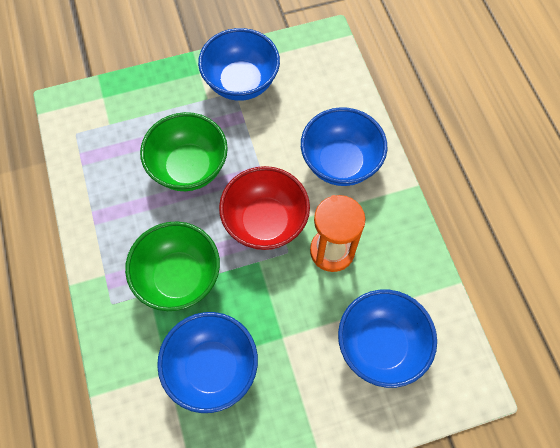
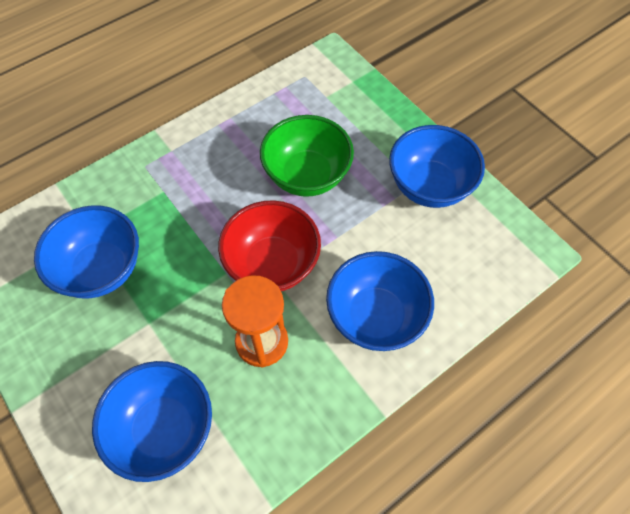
camera: 70 degrees right, 5 degrees down
green bowl [125,222,220,311] -> none

